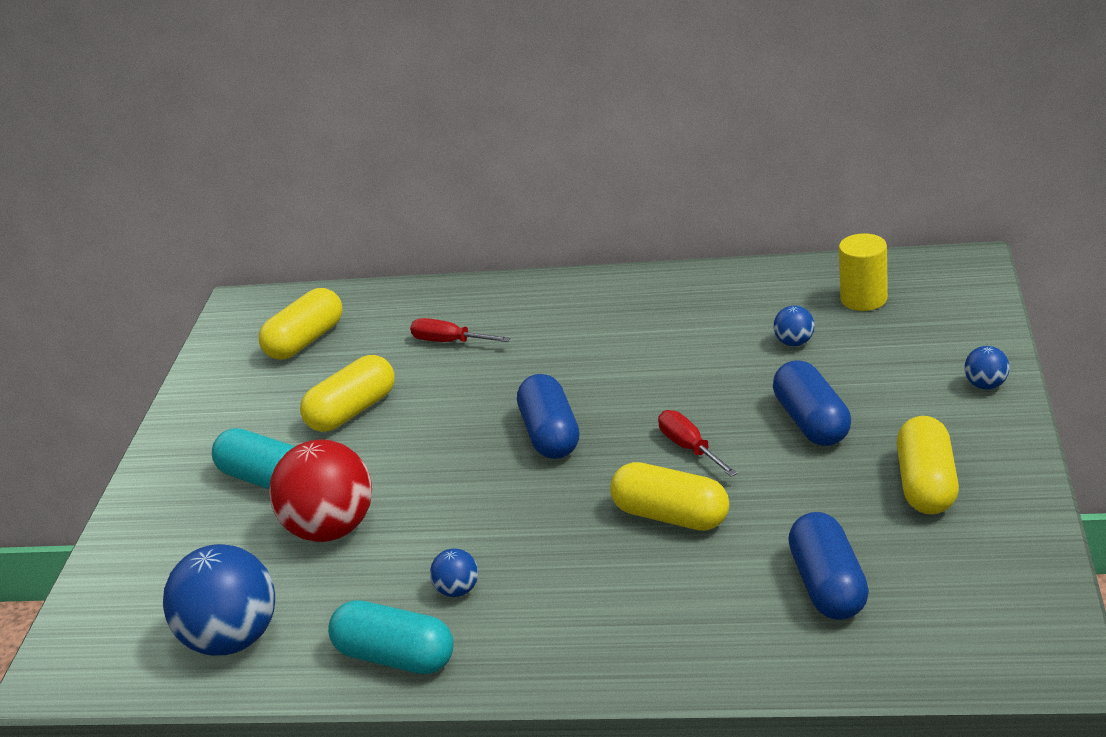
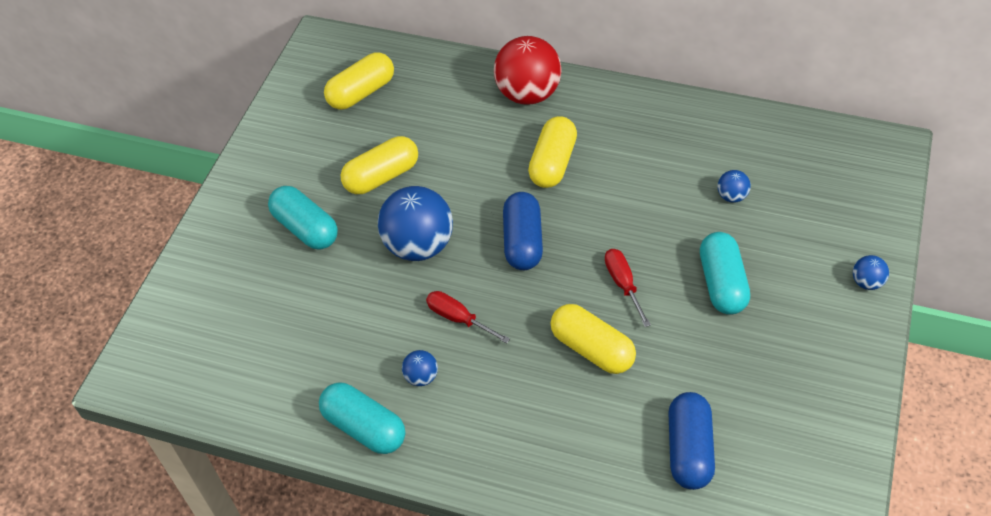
camera: 10 degrees right, 20 degrees up
blue ball [163,544,275,656] -> blue ball moved to [378,186,453,261]
red ball [269,440,372,542] -> red ball moved to [494,36,562,105]
red screwdriver [410,318,511,342] -> red screwdriver moved to [426,291,510,344]
blue capsule [773,360,851,446] -> turquoise capsule [700,232,750,315]
yellow cylinder [839,233,888,311] -> none
yellow capsule [897,416,959,514] -> yellow capsule moved to [528,116,577,188]

